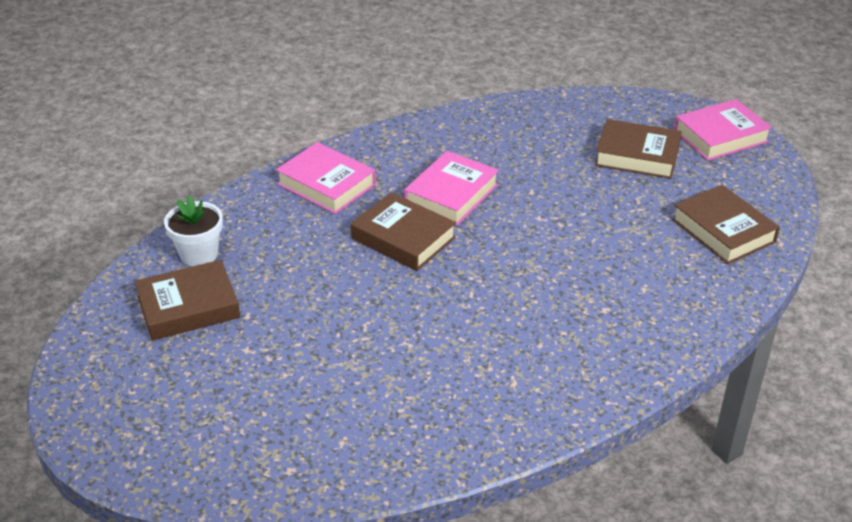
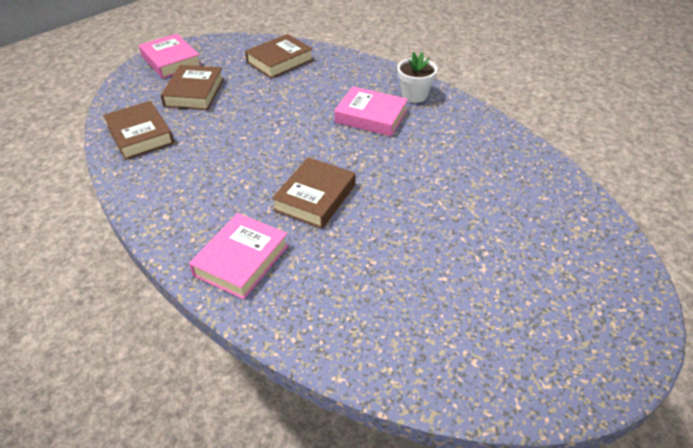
camera: 100 degrees left, 5 degrees up
brown book [135,260,240,341] -> brown book moved to [103,101,174,160]
white flower pot [164,196,223,266] -> white flower pot moved to [397,52,437,103]
pink book [404,151,499,225] -> pink book moved to [334,86,408,136]

